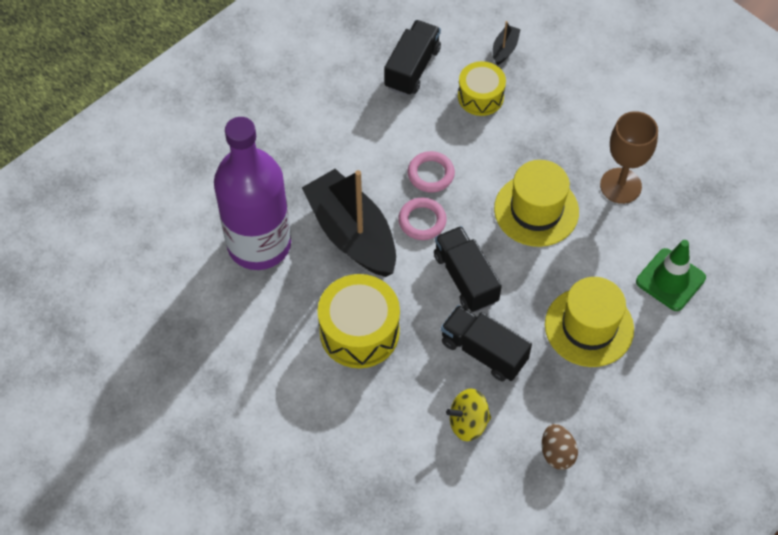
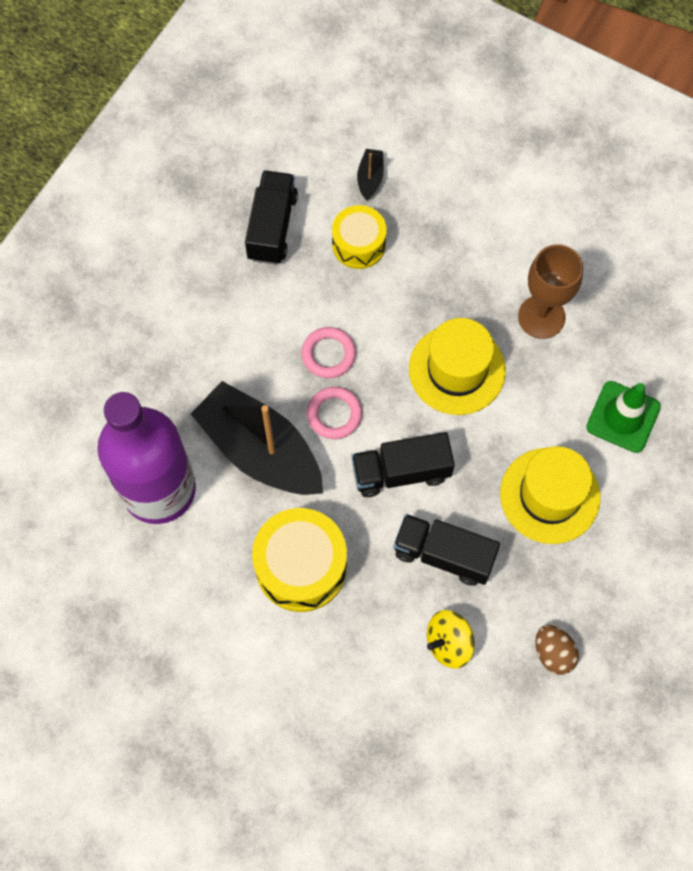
camera: 15 degrees left, 10 degrees up
black truck [434,226,502,312] -> black truck turned 60 degrees counterclockwise [351,432,455,497]

